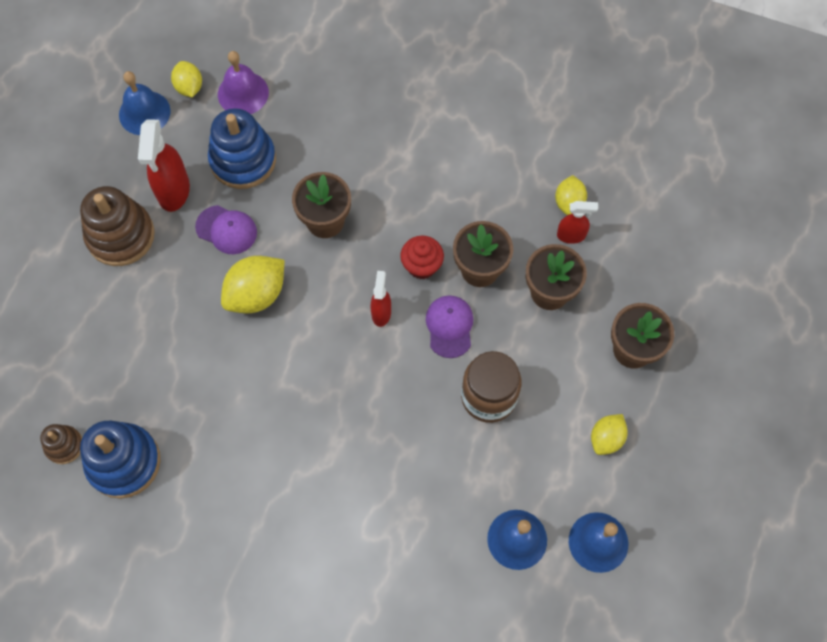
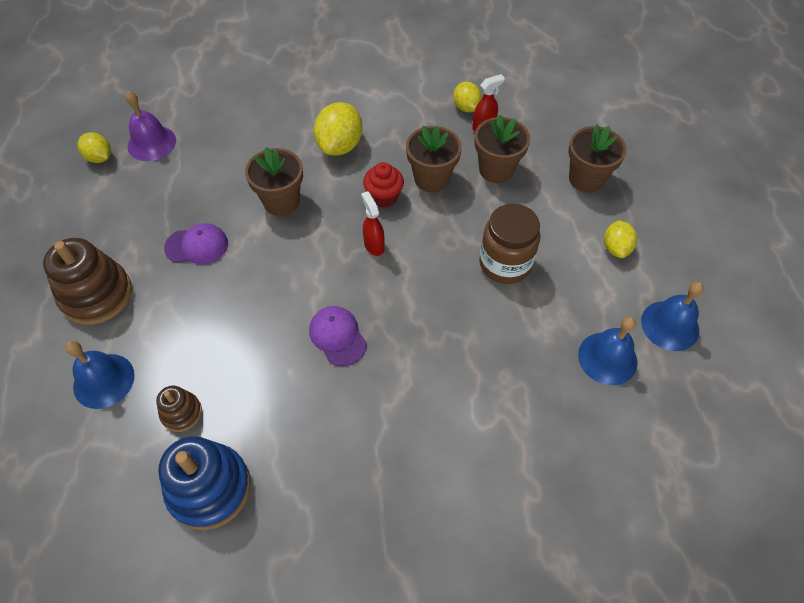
camera: 30 degrees left, 10 degrees down
brown stacking toy [40,424,82,464] -> brown stacking toy moved to [156,386,202,432]
blue bell [119,71,171,135] -> blue bell moved to [65,341,135,409]
red spray bottle [138,119,190,212] -> none
blue stacking toy [208,108,276,189] -> none
yellow lemon [221,256,284,313] -> yellow lemon moved to [314,102,362,156]
purple cap [426,296,473,358] -> purple cap moved to [309,306,367,366]

